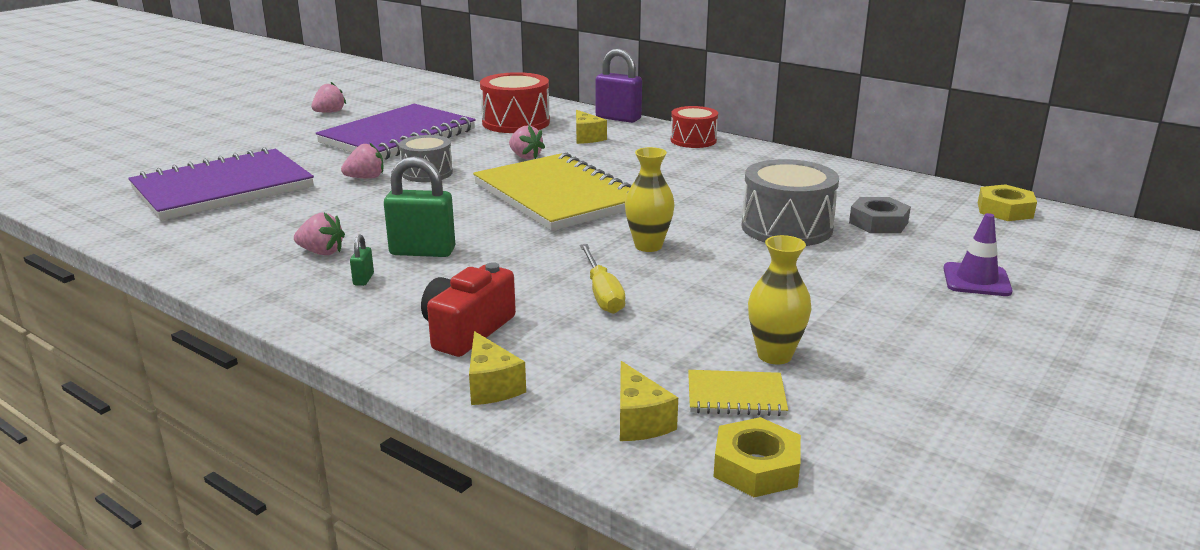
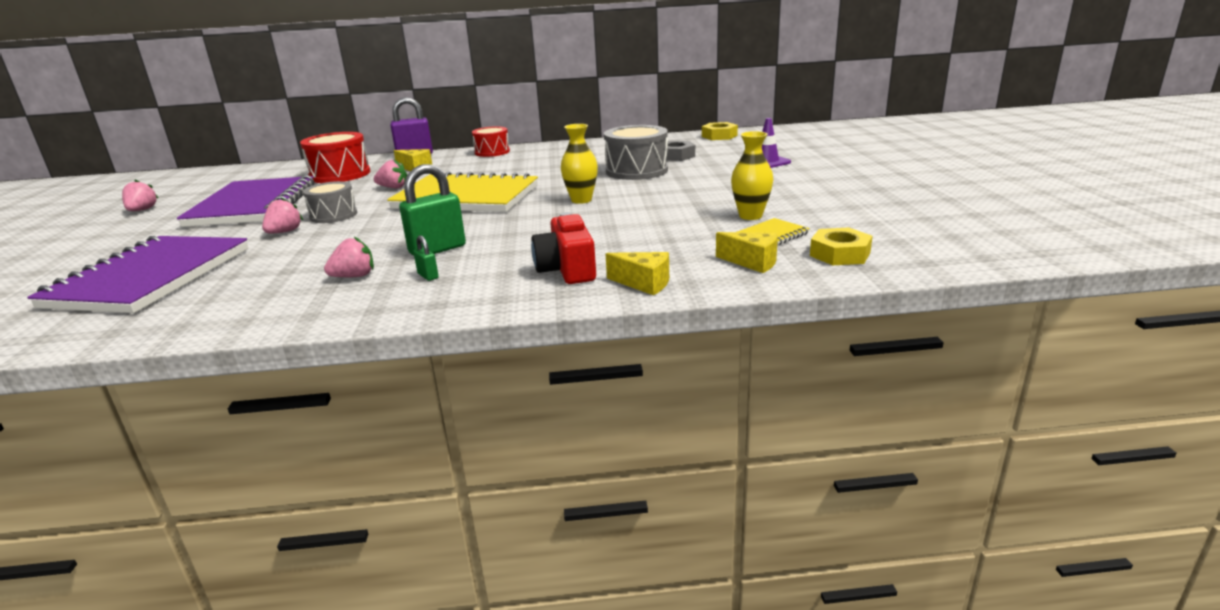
camera: 40 degrees left, 0 degrees up
yellow screwdriver [580,244,625,314] -> none

